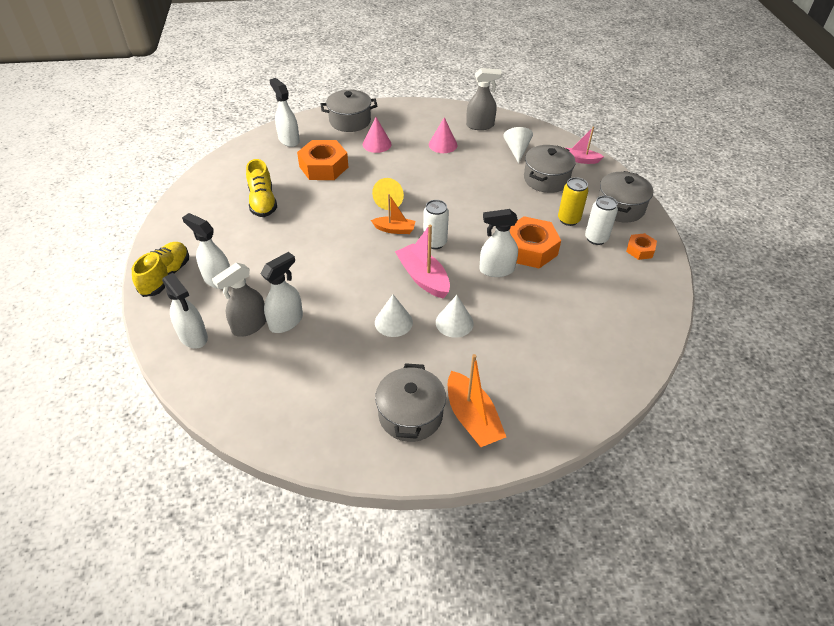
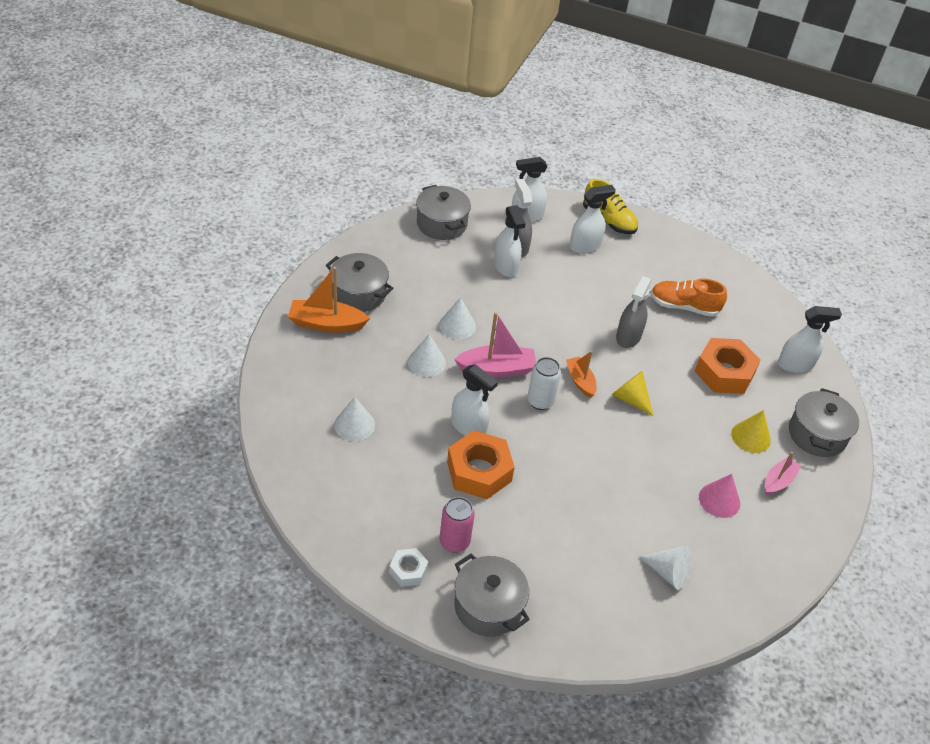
camera: 115 degrees right, 0 degrees up
yellow shoe [246,159,277,217] -> orange shoe [651,279,727,317]
pink cone [363,117,391,153] -> yellow cone [731,410,771,453]
orange boat [371,194,415,234] -> orange boat turned 120 degrees clockwise [566,351,597,398]
grey spray bottle [466,68,502,130] -> grey spray bottle moved to [616,276,652,348]
white spray bottle [479,209,518,277] -> white spray bottle turned 105 degrees clockwise [451,364,498,436]
grey pot [524,145,576,193] -> grey pot moved to [416,185,471,240]
yellow can [558,177,589,226] -> none
pink boat [566,127,604,164] -> pink boat moved to [765,452,801,495]
white can [585,196,618,245] -> pink can [439,497,475,553]
orange nut [626,233,657,260] -> white nut [389,548,428,587]
none -> white cone [334,397,375,441]

